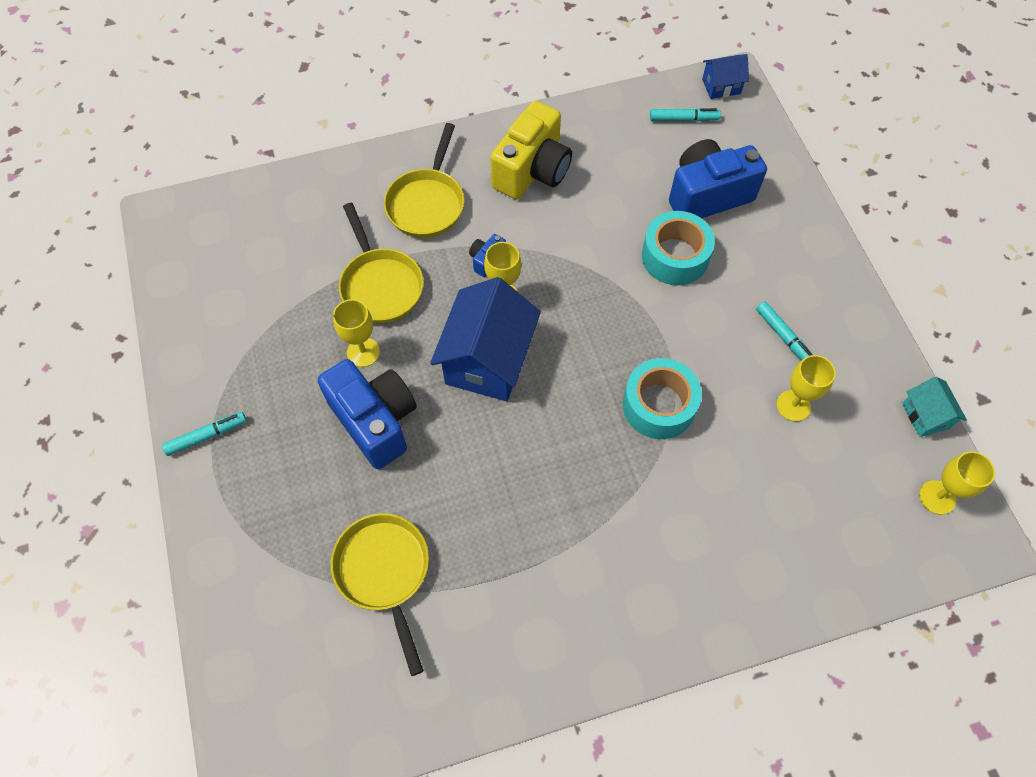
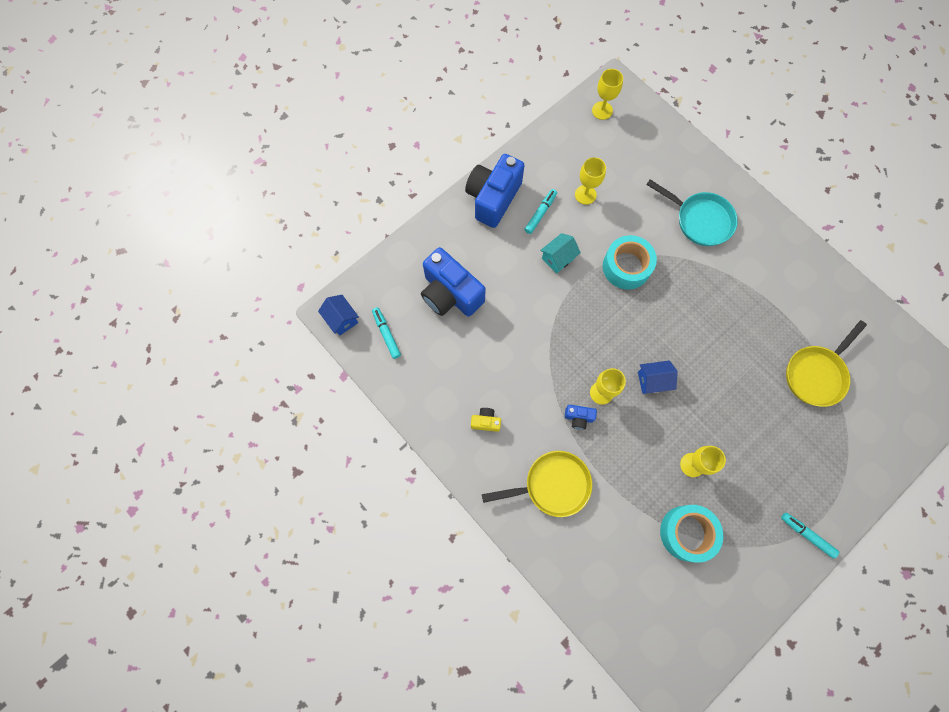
camera: 115 degrees left, 10 degrees up
blue camera [317,359,417,469] -> blue camera moved to [465,154,525,228]
yellow pan [339,203,424,323] -> none
blue house [430,277,541,401] -> blue house [638,360,678,394], size x0.50
yellow camera [490,101,572,199] -> yellow camera [471,408,501,432], size x0.43
turquoise tape [642,211,715,285] -> turquoise tape moved to [660,505,723,563]
turquoise house [902,377,967,437] -> turquoise house moved to [540,233,581,274]
none -> turquoise pan [646,179,738,246]

